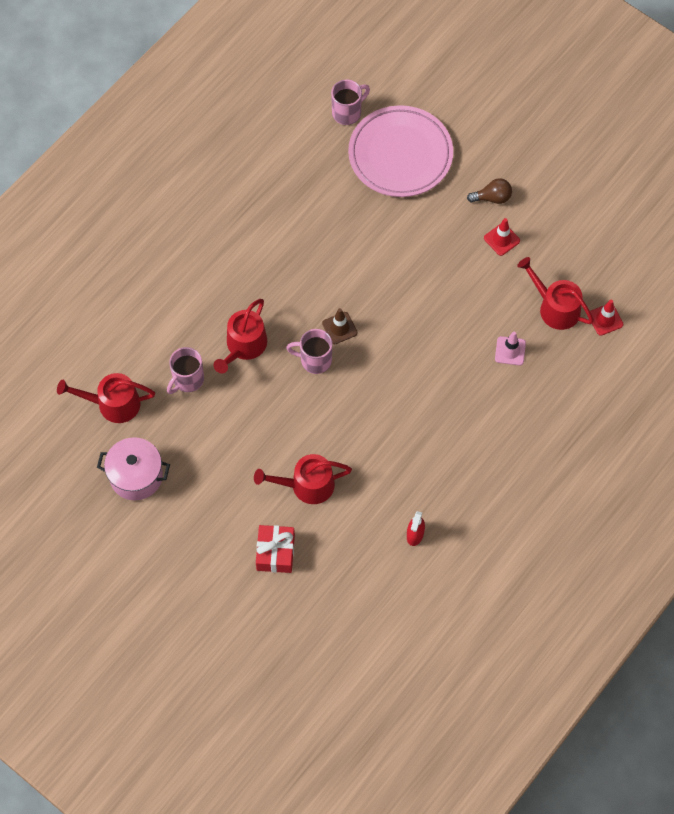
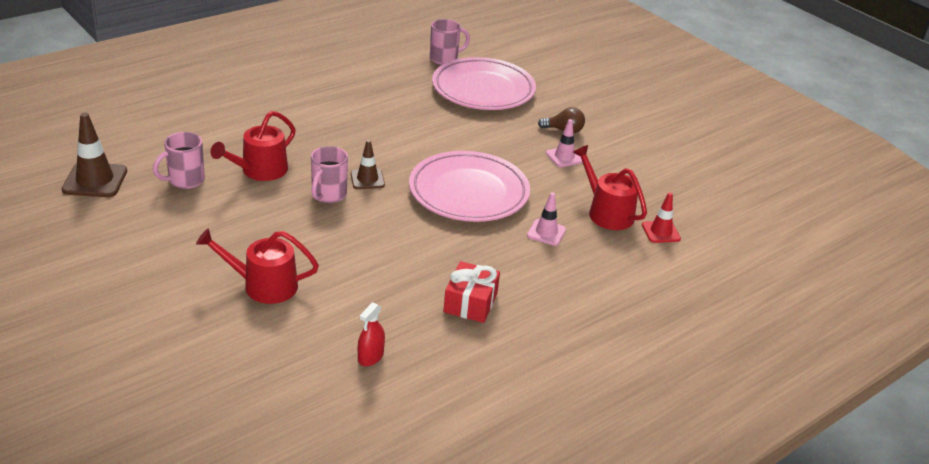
camera: 10 degrees right, 30 degrees down
red watering can [57,373,155,423] -> brown traffic cone [62,113,127,197]
pink pot [97,437,170,500] -> none
red gift [256,525,295,573] -> red gift moved to [443,261,500,323]
pink mug [286,329,332,374] -> pink mug turned 90 degrees counterclockwise [311,146,348,203]
red traffic cone [484,218,520,256] -> pink traffic cone [546,119,583,167]
none -> pink plate [409,151,530,222]

